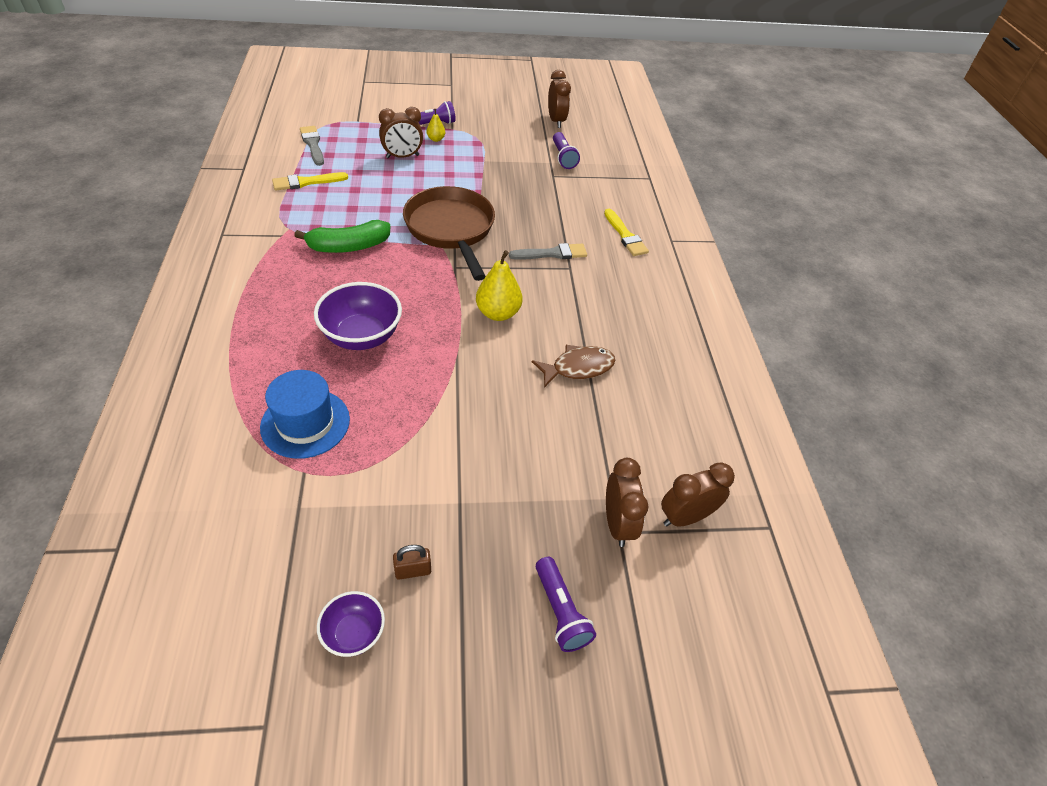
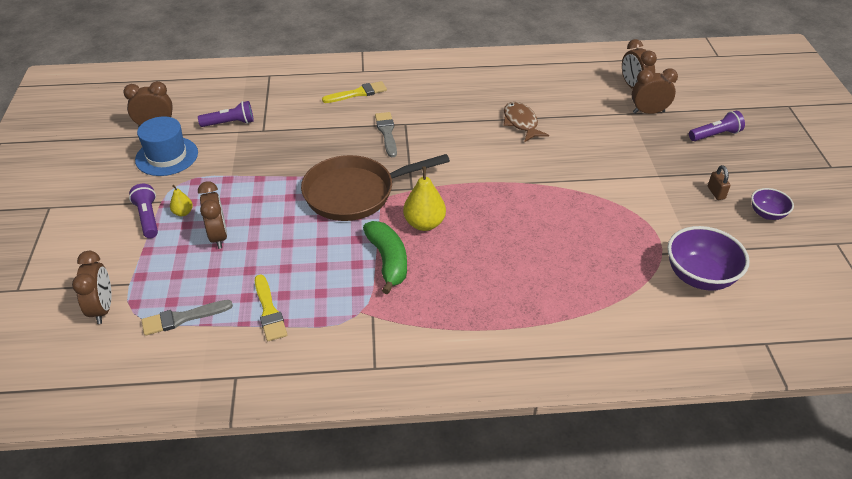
camera: 85 degrees left, 5 degrees down
blue hat [260,370,350,459] -> blue hat moved to [135,116,198,176]
purple bowl [314,282,402,350] -> purple bowl moved to [667,226,750,291]
yellow pear [476,250,522,321] -> yellow pear moved to [403,166,446,231]
none -> brown clock [72,251,111,324]

